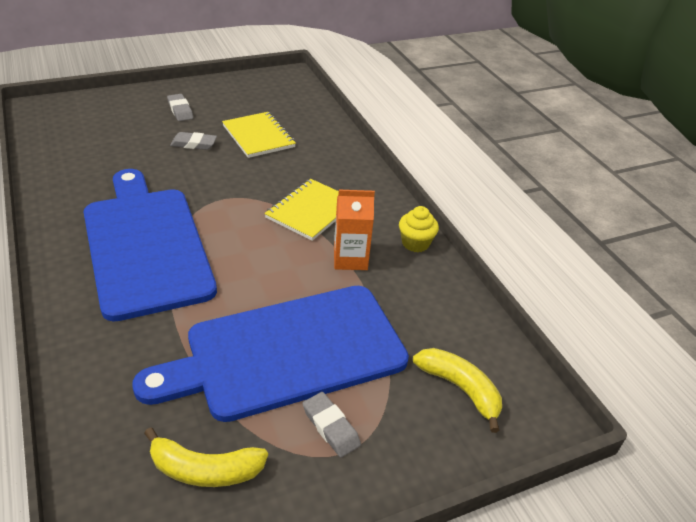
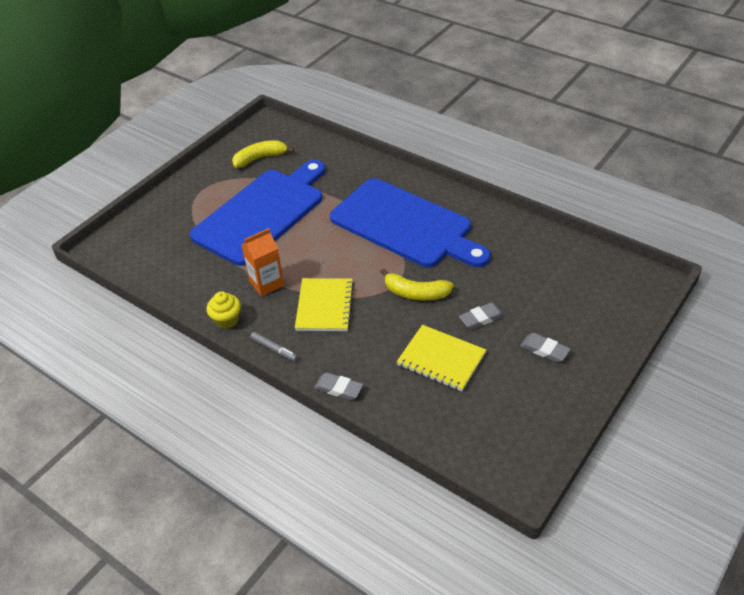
camera: 155 degrees right, 5 degrees up
grey eraser [302,392,361,457] -> grey eraser moved to [314,372,364,400]
yellow banana [413,348,502,433] -> yellow banana moved to [380,269,454,300]
none -> grey marker [250,332,298,361]

